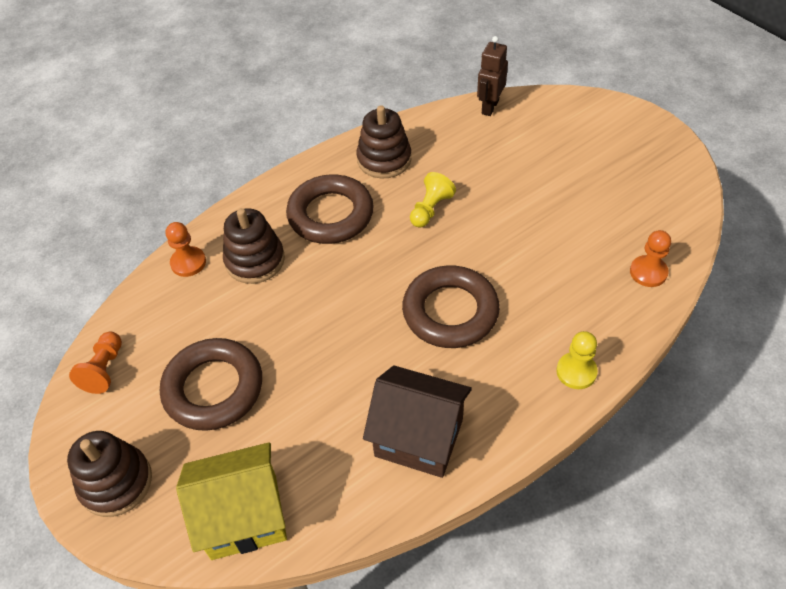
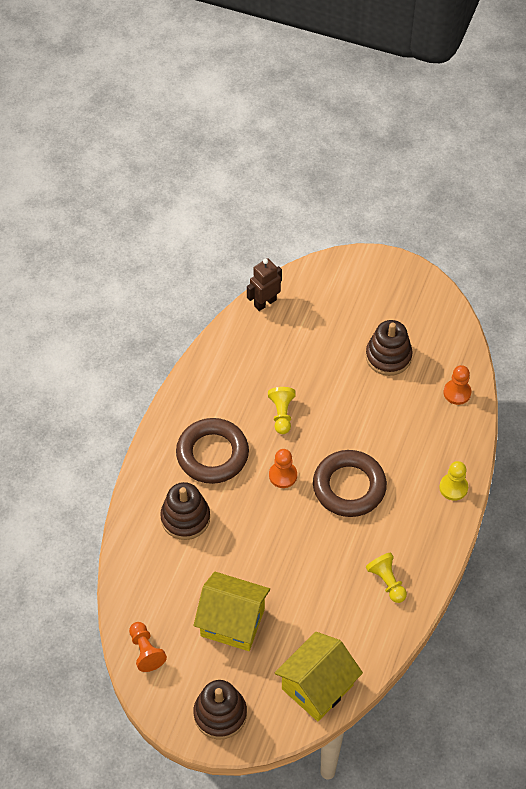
camera: 35 degrees left, 5 degrees up
brown ring [160,338,262,431] -> yellow house [194,572,270,651]
orange pawn [166,222,206,277] -> orange pawn moved to [269,449,297,488]
brown stacking toy [356,105,411,179] -> brown stacking toy moved to [366,320,413,376]
brown house [363,365,472,478] -> yellow pawn [366,552,407,603]
brown robot [477,36,508,116] -> brown robot turned 60 degrees clockwise [247,258,282,311]

